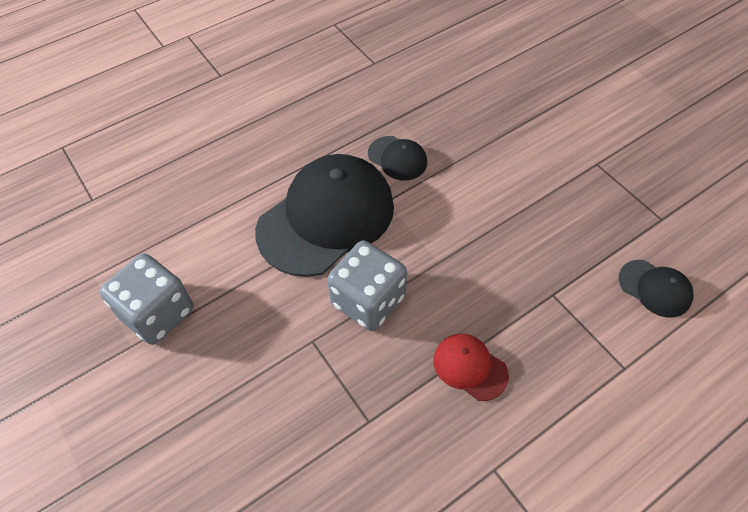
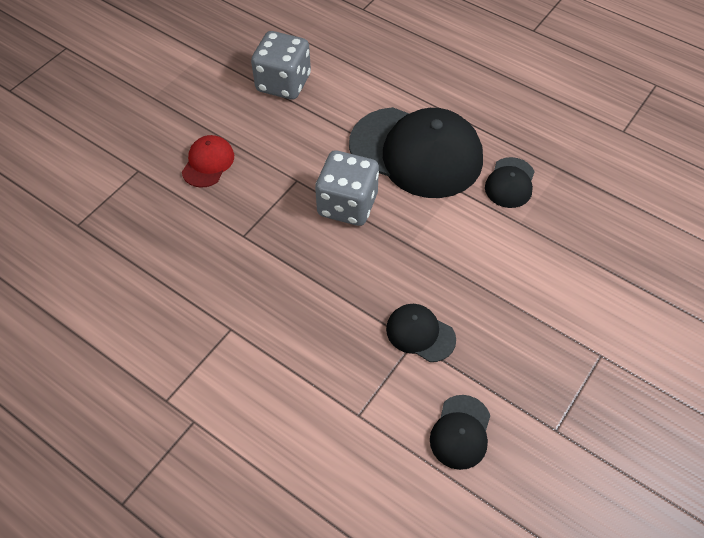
camera: 70 degrees right, 0 degrees up
red cap [433,334,509,401] -> red cap moved to [182,135,234,188]
none -> black cap [386,304,456,362]

